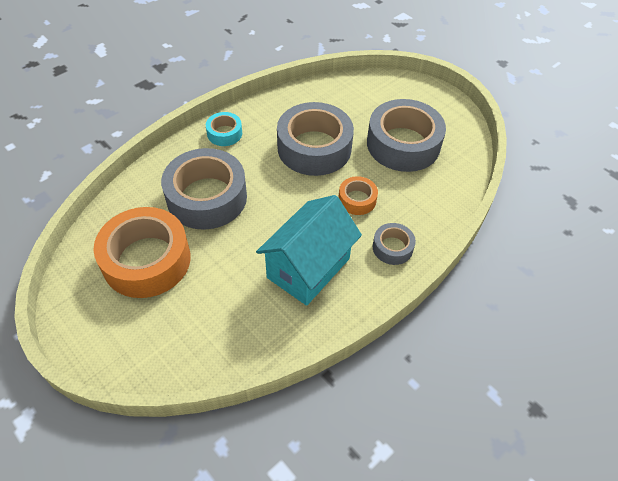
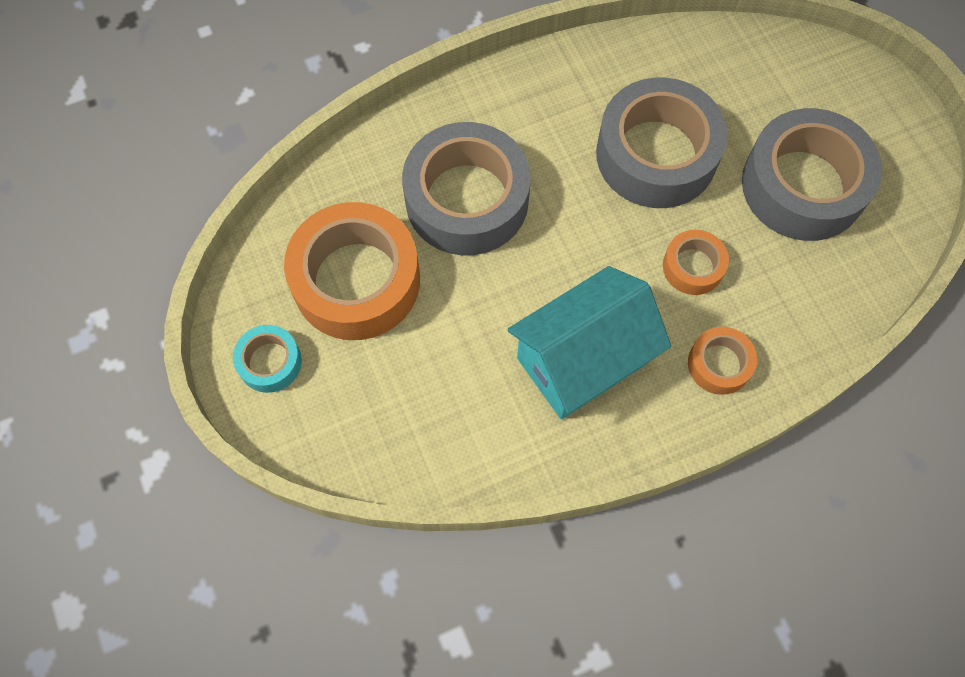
camera: 20 degrees right, 15 degrees up
turquoise tape [206,112,242,146] -> turquoise tape moved to [233,325,302,393]
grey tape [373,223,416,265] -> orange tape [688,327,757,395]

